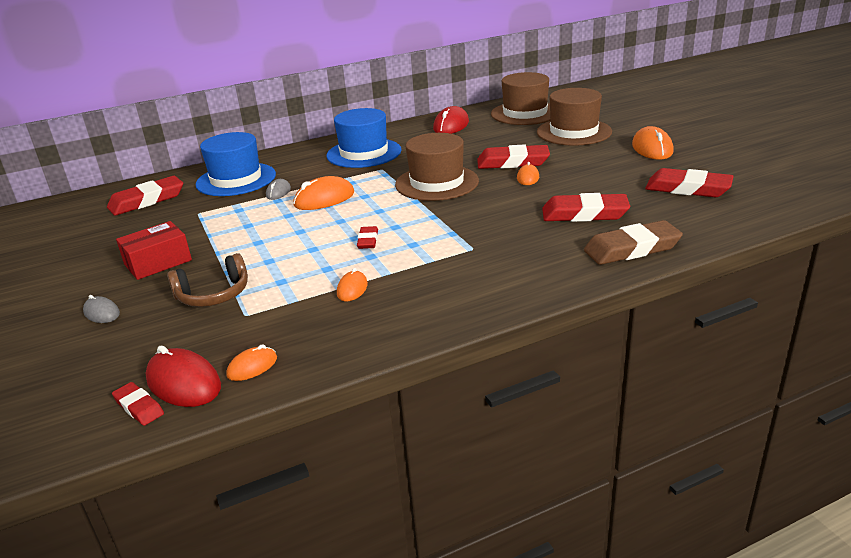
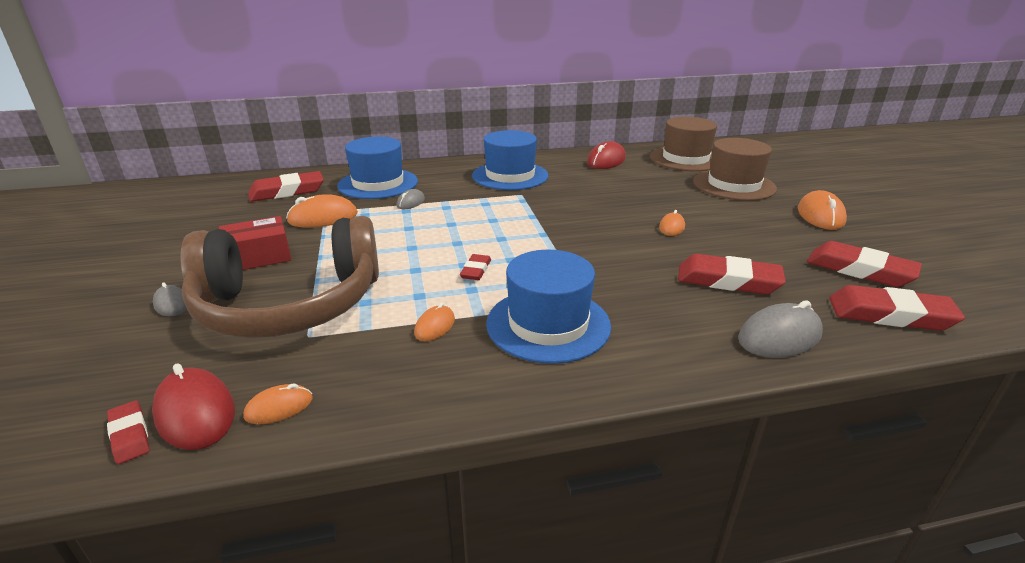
camera: 10 degrees right, 0 degrees up
brown headphones [167,253,248,307] -> brown headphones [180,216,379,338], size x2.18
orange mouse [293,176,354,210] -> orange mouse moved to [286,194,358,228]
brown hat [395,133,479,201] -> none
red eraser [477,144,550,169] -> red eraser moved to [829,285,965,331]
brown eraser [584,220,683,265] -> grey mouse [738,301,823,358]
none -> blue hat [486,250,611,364]

